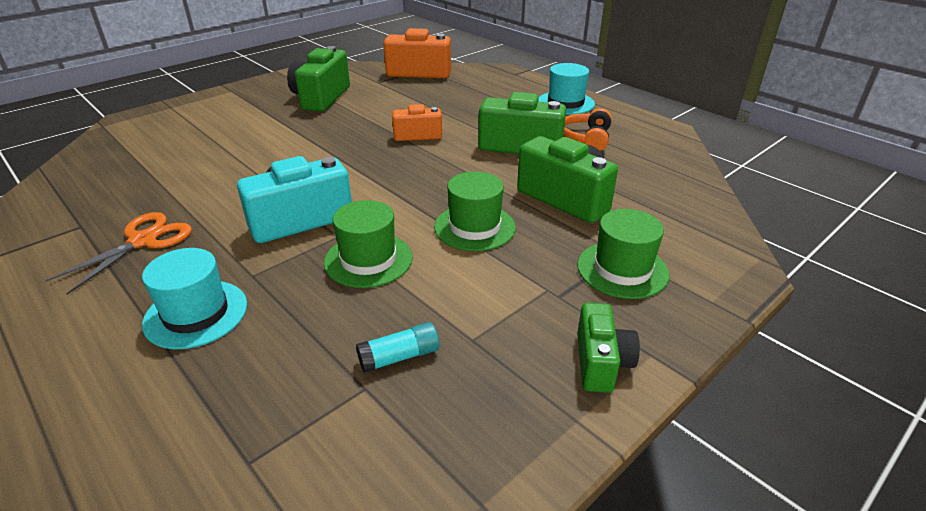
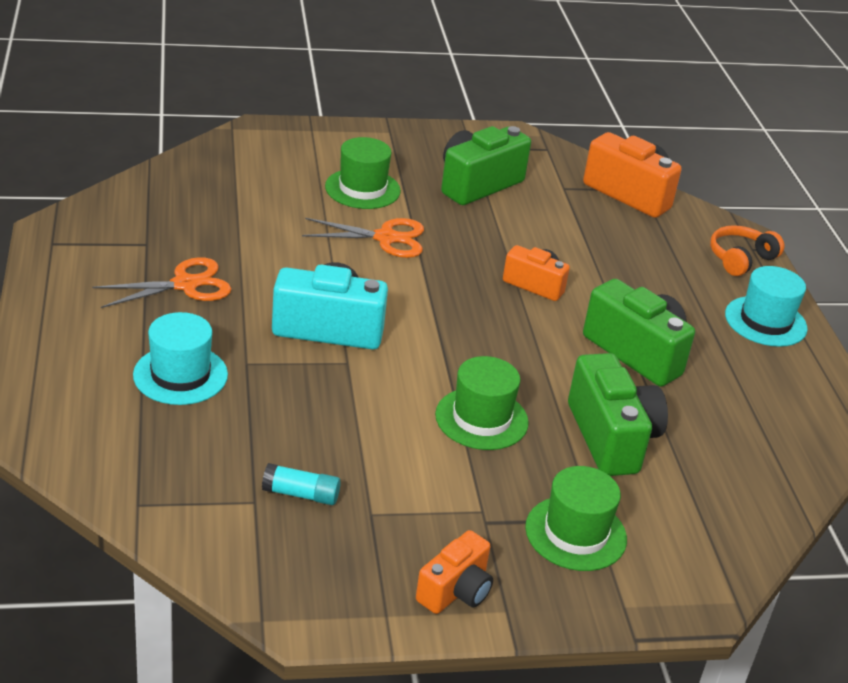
camera: 30 degrees right, 0 degrees up
green hat [324,200,413,288] -> green hat moved to [325,137,401,209]
orange headphones [564,108,612,151] -> orange headphones moved to [710,225,785,276]
green camera [577,303,640,393] -> orange camera [416,530,493,614]
none -> orange scissors [302,218,424,258]

